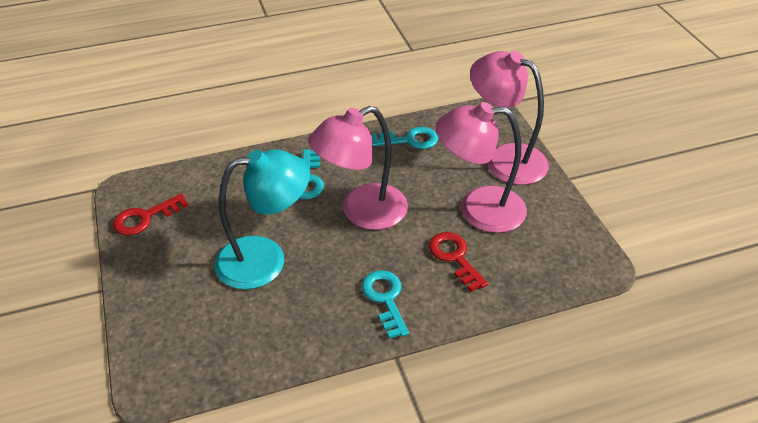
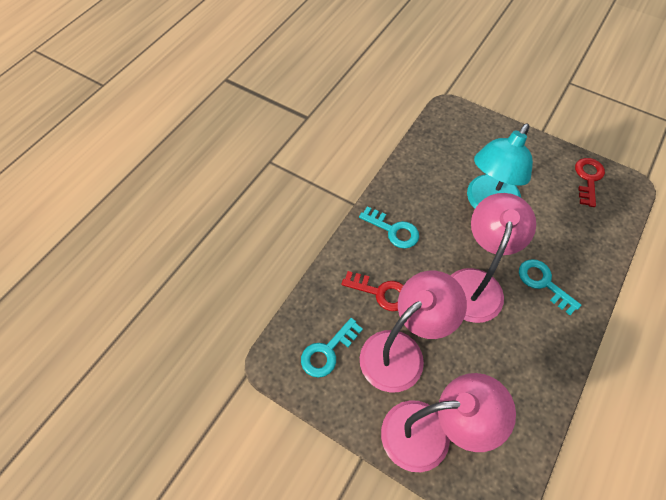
camera: 140 degrees right, 15 degrees up
turquoise key [371,127,438,149] -> turquoise key moved to [301,318,363,378]

